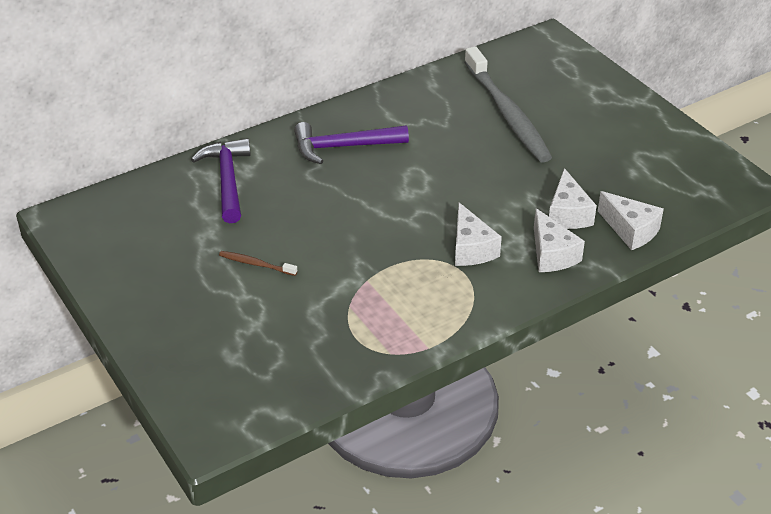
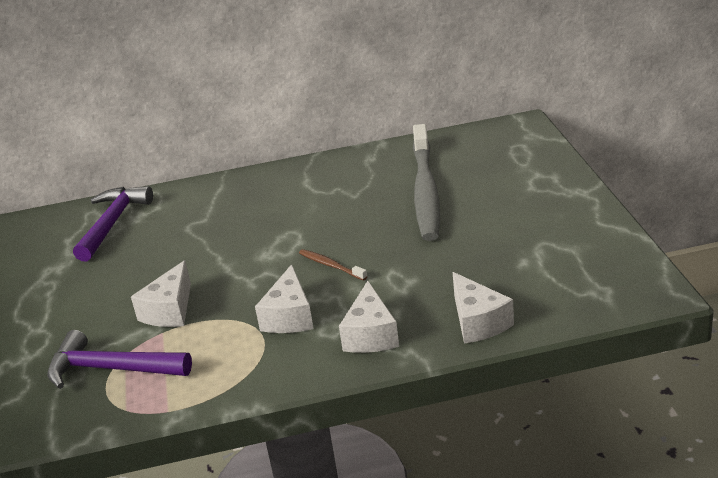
camera: 25 degrees right, 10 degrees down
brown toothbrush [219,251,297,276] -> brown toothbrush moved to [299,249,368,281]
purple hammer [294,122,409,164] -> purple hammer moved to [47,330,192,389]
white cheese [549,168,597,229] -> white cheese moved to [131,260,191,327]

